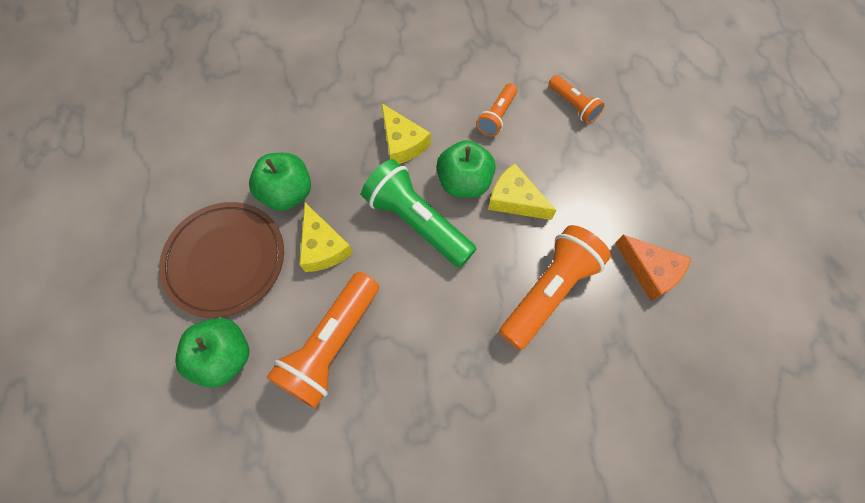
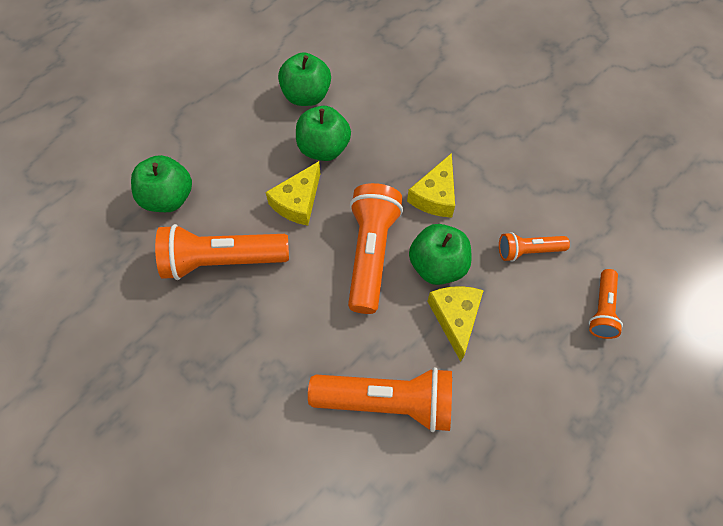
camera: 55 degrees right, 5 degrees down
brown plate [159,202,284,318] -> none
green flashlight [361,159,476,268] -> orange flashlight [348,183,403,314]
orange cheese [615,235,691,301] -> none
none -> green apple [278,52,331,106]

